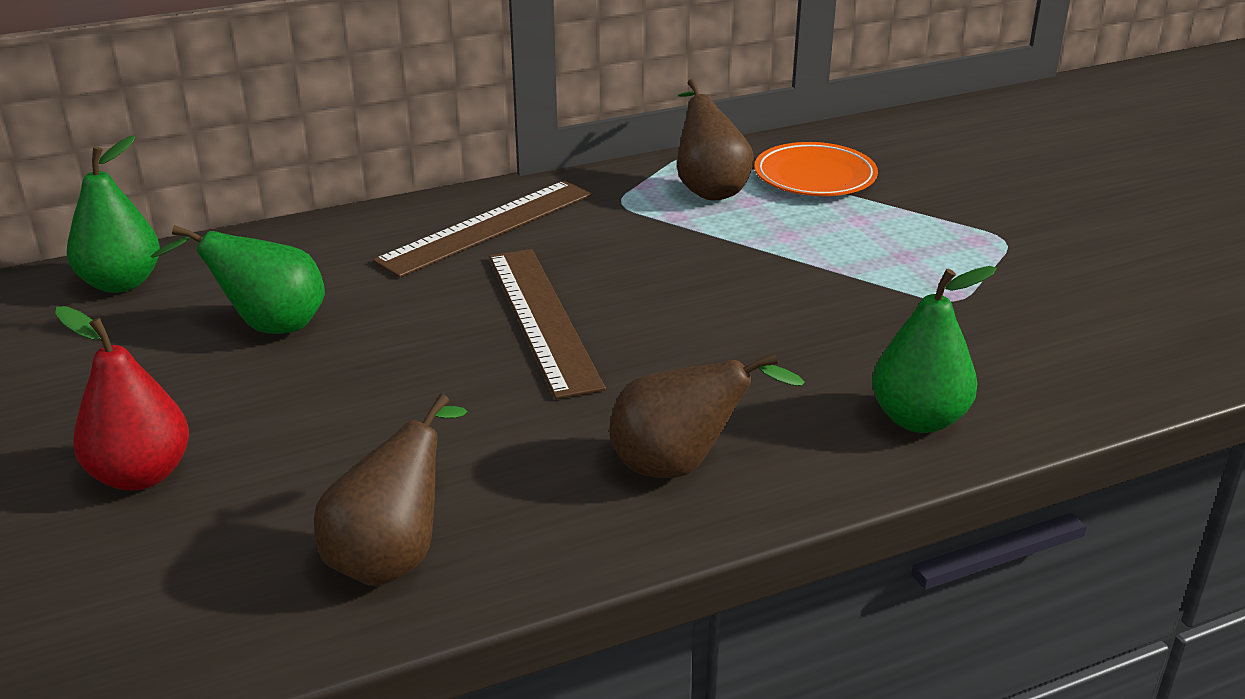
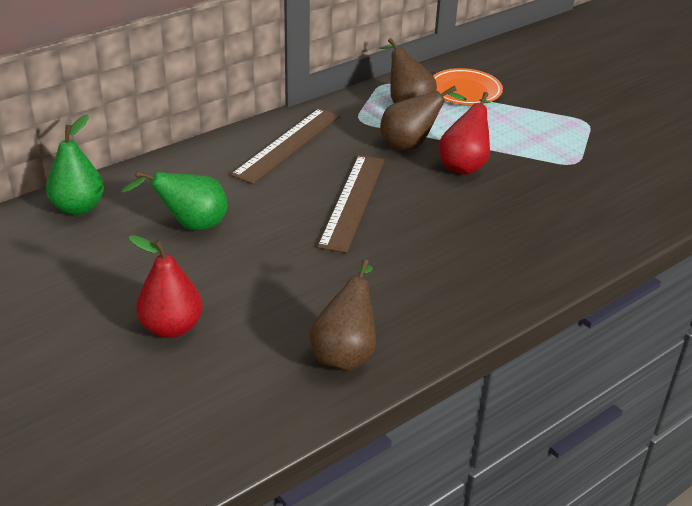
camera: 15 degrees left, 5 degrees up
brown ruler [489,249,606,399] -> brown ruler turned 45 degrees clockwise [317,155,385,253]
brown pear [609,353,805,478] -> brown pear moved to [380,86,466,150]
green pear [872,266,997,433] -> none
none -> red pear [439,92,491,175]

